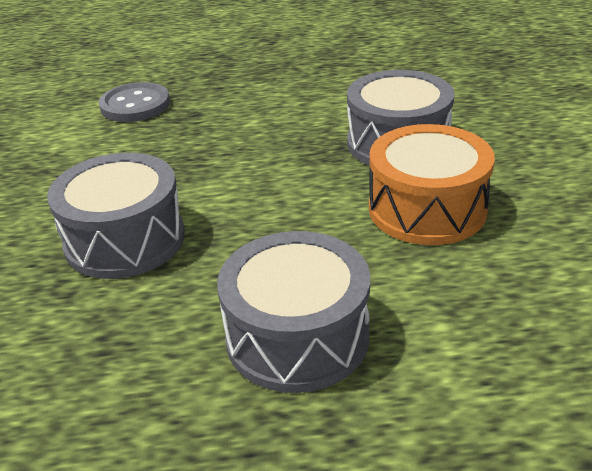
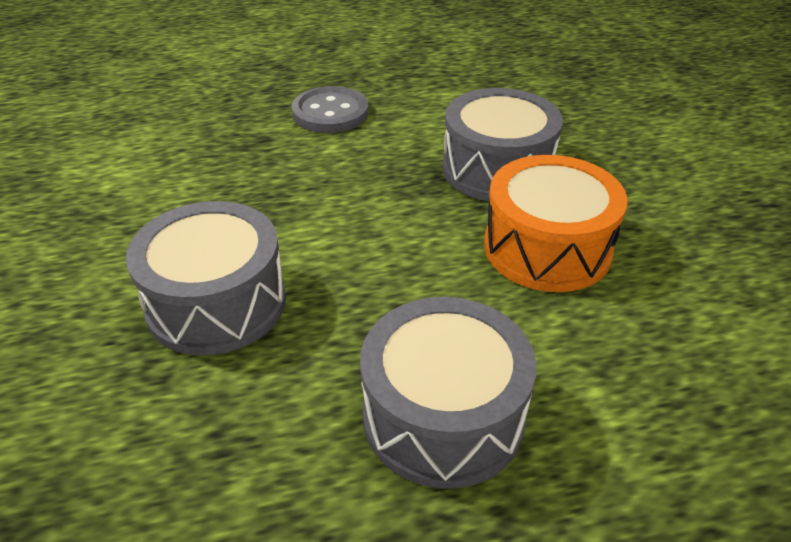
camera: 10 degrees left, 5 degrees up
grey button [99,82,170,122] -> grey button moved to [292,86,369,133]

